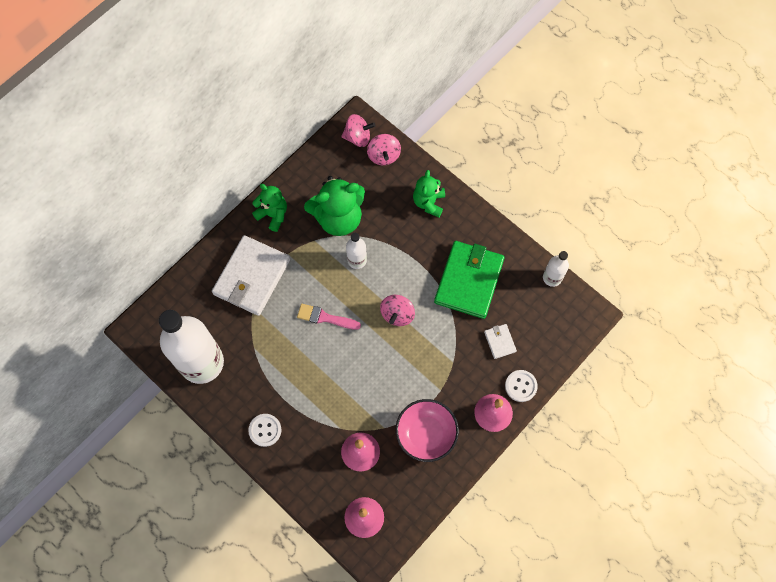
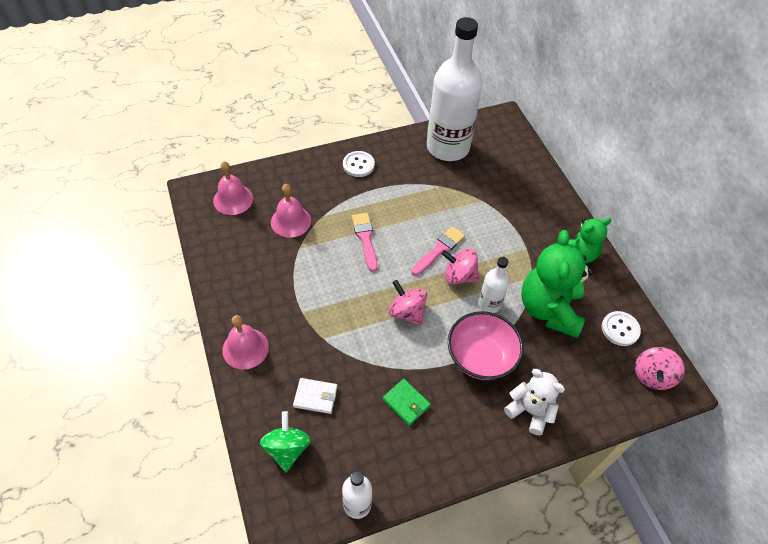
camera: 115 degrees right, 15 degrees down
white wallet [212,235,290,316] -> none
pink spinning top [367,134,401,165] -> pink spinning top moved to [442,249,480,284]
pink bowl [395,399,459,462] -> pink bowl moved to [448,311,524,380]
green teddy bear [413,170,445,217] -> white teddy bear [504,369,565,435]
green wallet [434,241,505,319] -> green wallet [383,379,431,426], size x0.43
white button [505,370,538,402] -> white button moved to [602,311,641,346]
none -> green spinning top [260,411,311,472]
none -> pink brush [352,213,378,272]

